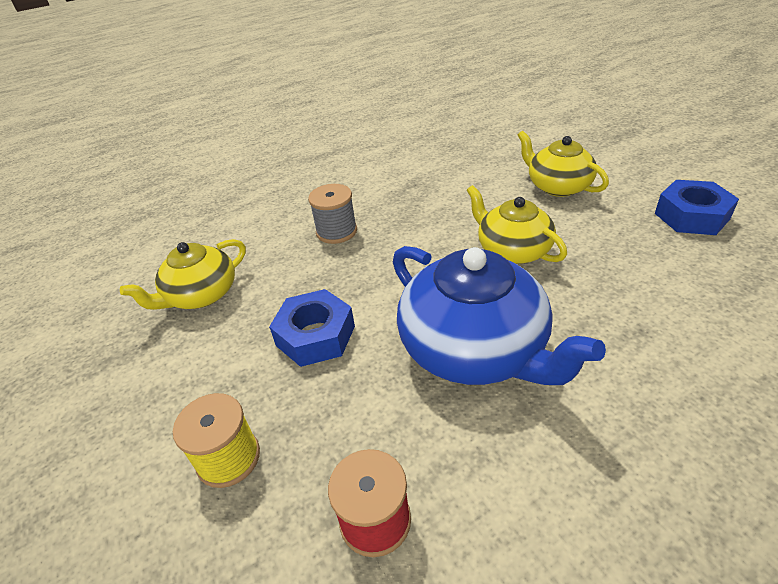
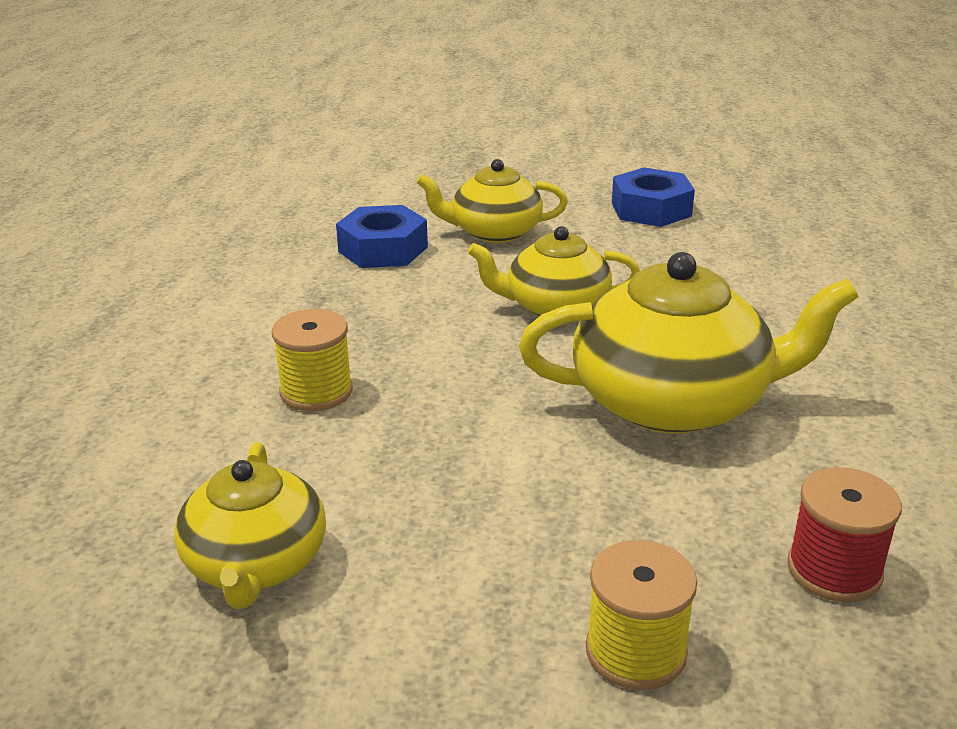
camera: 55 degrees left, 10 degrees down
blue nut [269,289,355,367] -> blue nut moved to [336,205,428,268]
grey spool [308,184,357,244] -> yellow spool [272,309,353,411]
blue teapot [393,246,606,385] -> yellow teapot [519,252,859,434]

